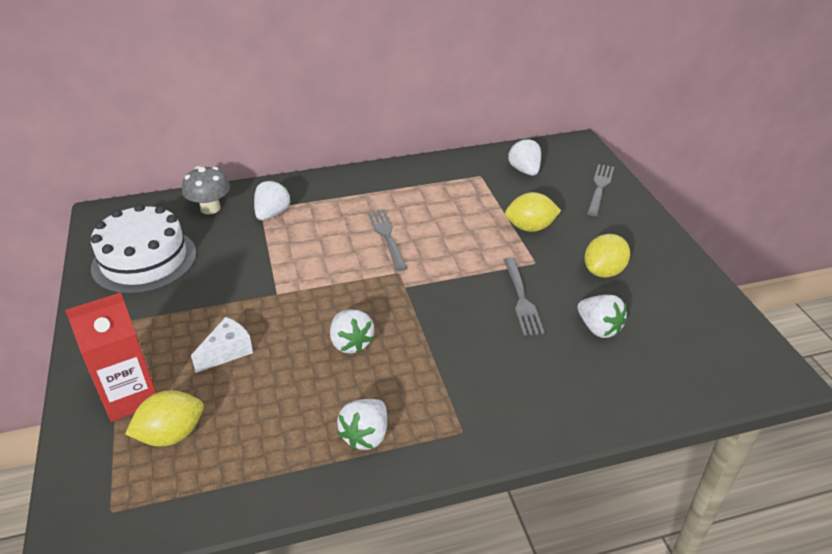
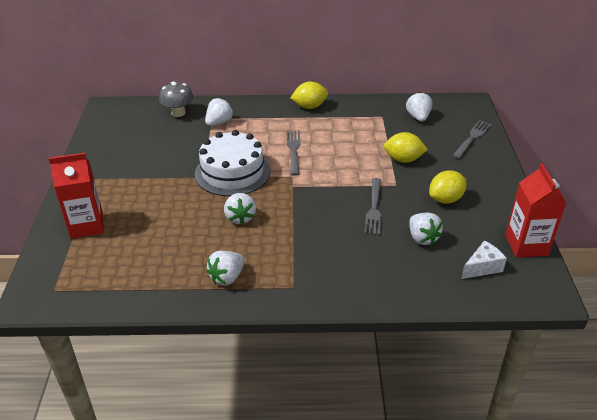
camera: 15 degrees right, 0 degrees up
white cake [91,204,196,294] -> white cake moved to [195,130,270,196]
yellow lemon [125,390,204,446] -> yellow lemon moved to [291,81,328,109]
white cheese [191,317,253,373] -> white cheese moved to [461,241,507,279]
none -> red carton [505,163,566,258]

